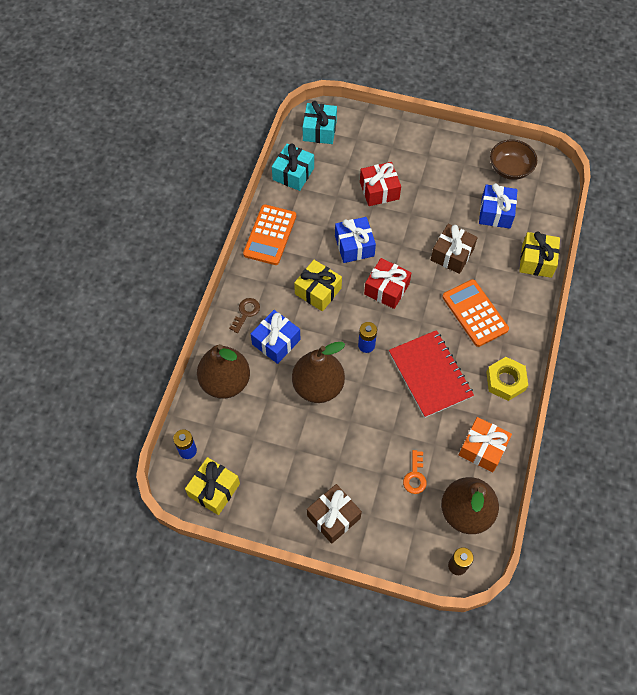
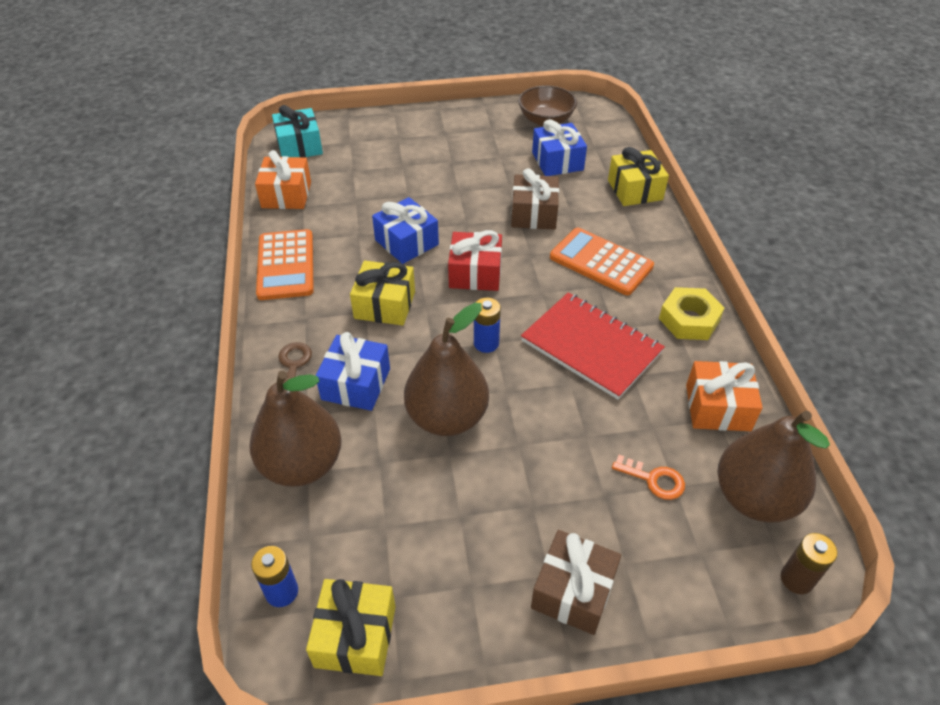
camera: 25 degrees left, 15 degrees down
turquoise gift [272,143,314,191] -> orange gift [255,150,311,209]
red gift [360,162,401,206] -> none
orange key [403,450,427,494] -> orange key turned 45 degrees counterclockwise [612,455,685,500]

